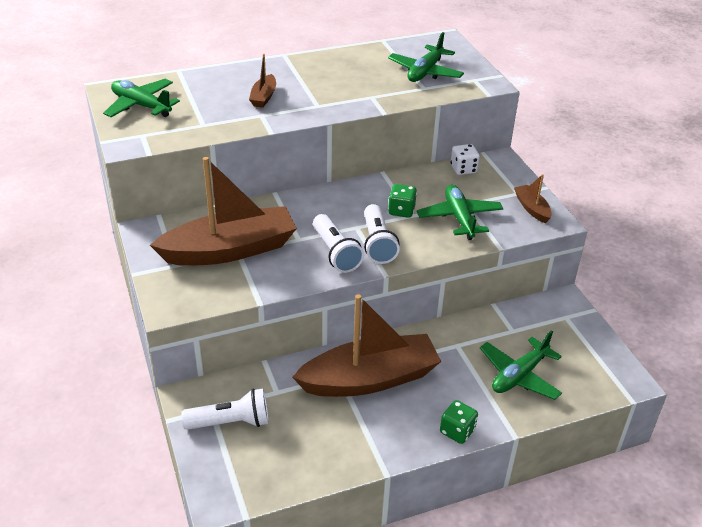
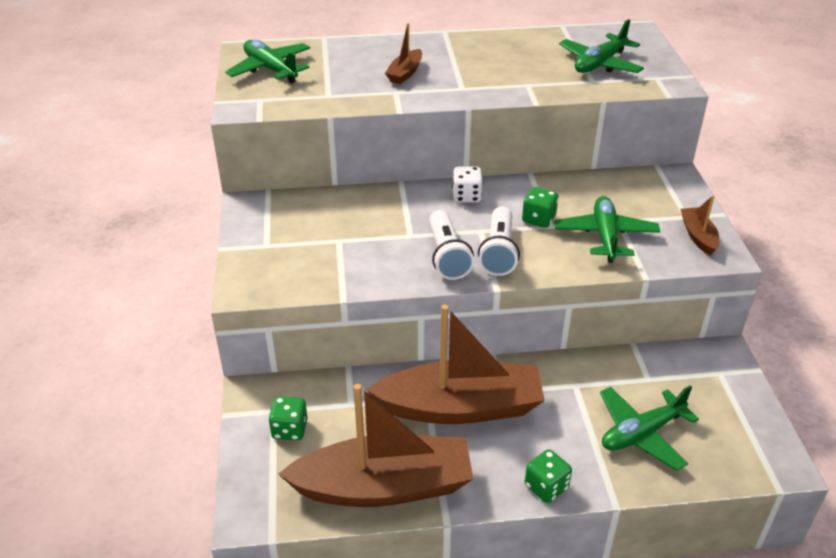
camera: 15 degrees right, 0 degrees up
brown boat [150,157,297,266] -> brown boat moved to [278,384,473,507]
white flashlight [181,389,269,430] -> green dice [268,397,307,440]
white dice [451,144,480,175] -> white dice moved to [452,167,483,202]

